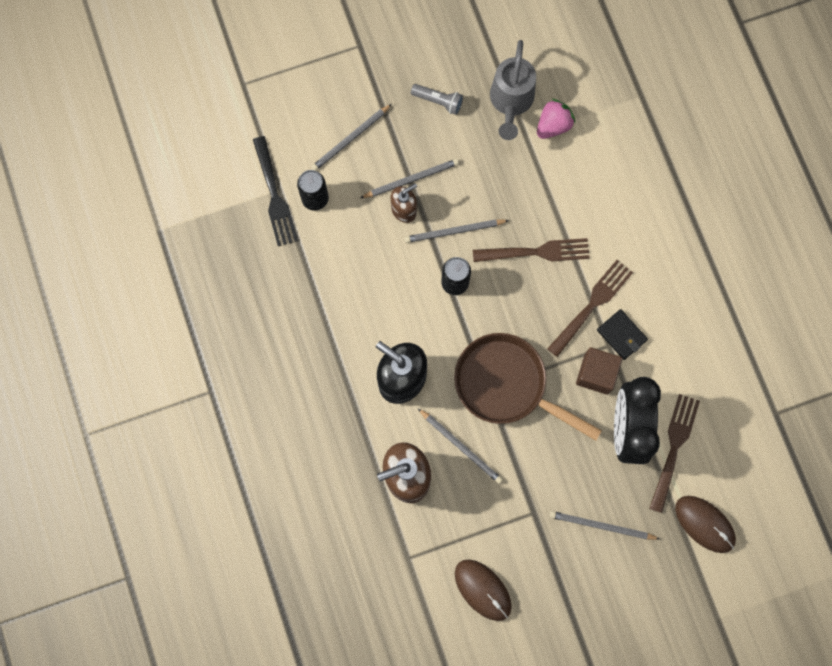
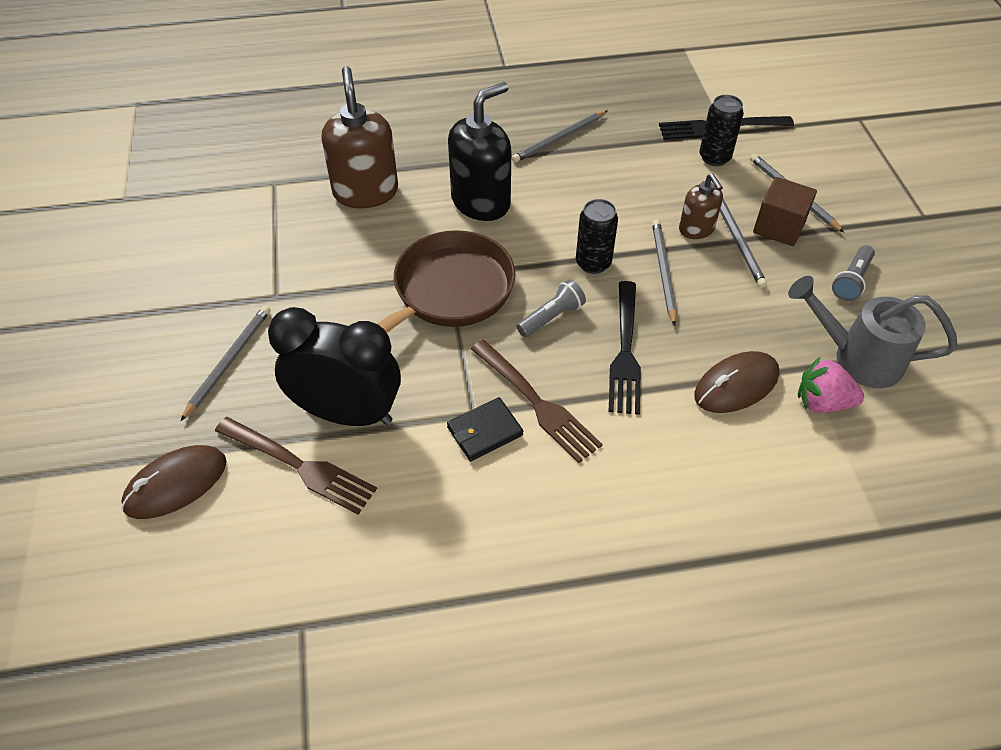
camera: 100 degrees right, 25 degrees down
grey pencil [418,408,503,484] -> grey pencil moved to [512,110,608,163]
brown mouse [455,559,512,621] -> brown mouse moved to [694,351,779,413]
brown fork [473,238,590,262] -> black fork [609,281,641,415]
pink strawberry [537,99,575,139] -> pink strawberry turned 135 degrees clockwise [798,357,864,413]
brown cube [576,347,623,395] -> brown cube moved to [753,177,817,246]
none -> grey flashlight [516,279,586,337]

